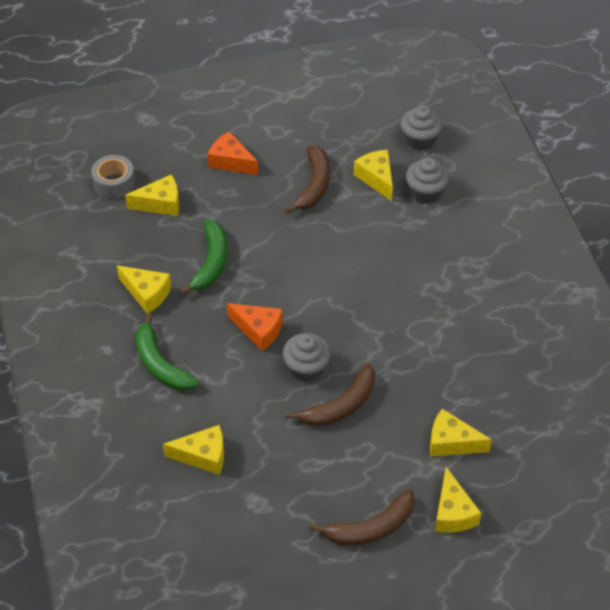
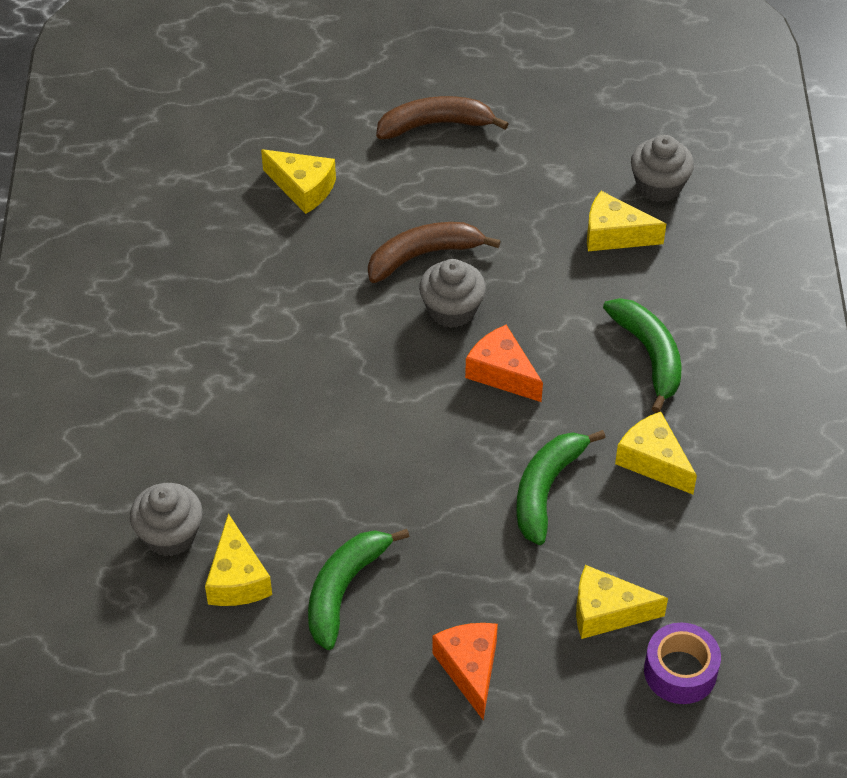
camera: 165 degrees left, 0 degrees up
grey tape [91,155,135,199] -> purple tape [644,622,721,704]
orange cheese [208,131,258,175] -> orange cheese turned 150 degrees counterclockwise [432,623,498,720]
brown banana [285,145,330,214] -> green banana [308,529,409,650]
grey cupcake [401,105,443,151] -> grey cupcake moved to [631,135,694,202]
yellow cheese [435,467,481,533] -> none

